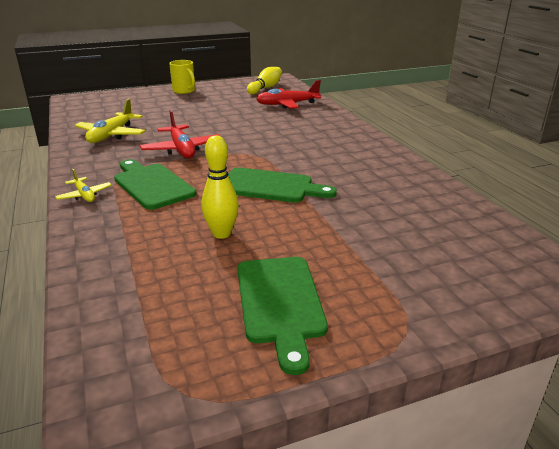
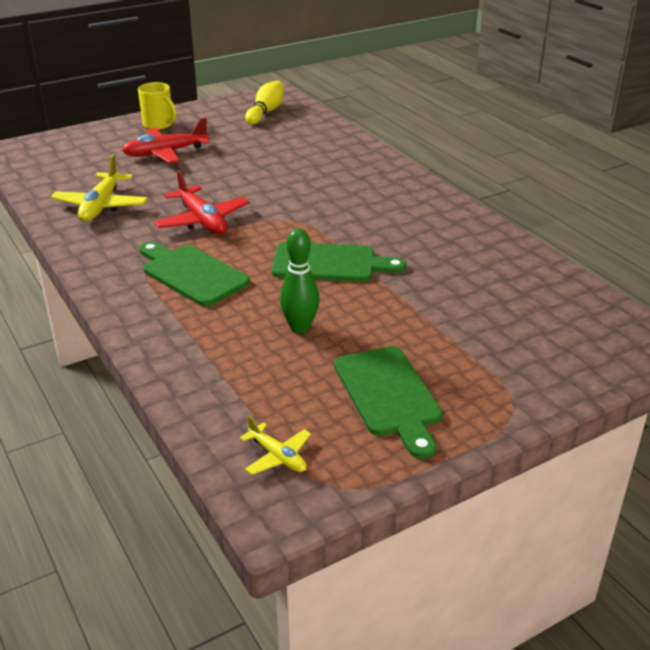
camera: 10 degrees left, 5 degrees up
yellow plane [55,169,112,202] -> yellow plane moved to [240,416,311,475]
yellow bowling pin [201,135,239,239] -> green bowling pin [280,228,320,334]
red plane [256,80,321,109] -> red plane moved to [122,118,210,163]

